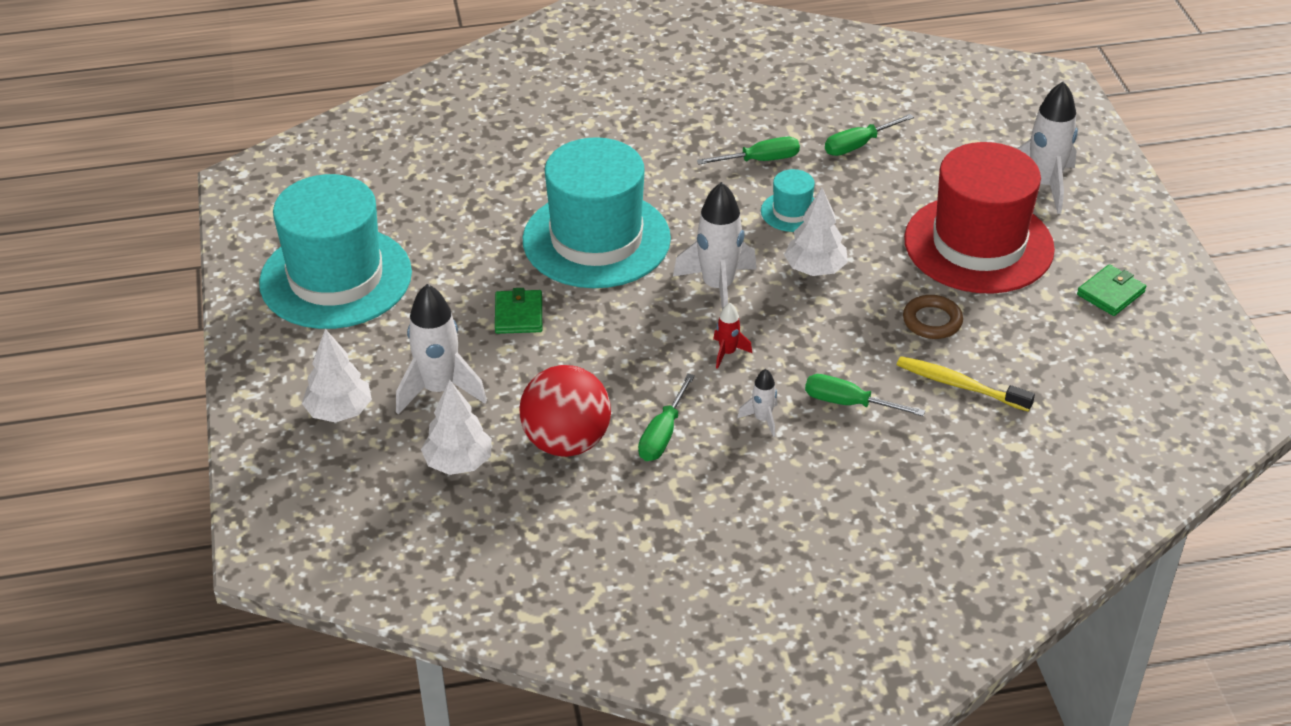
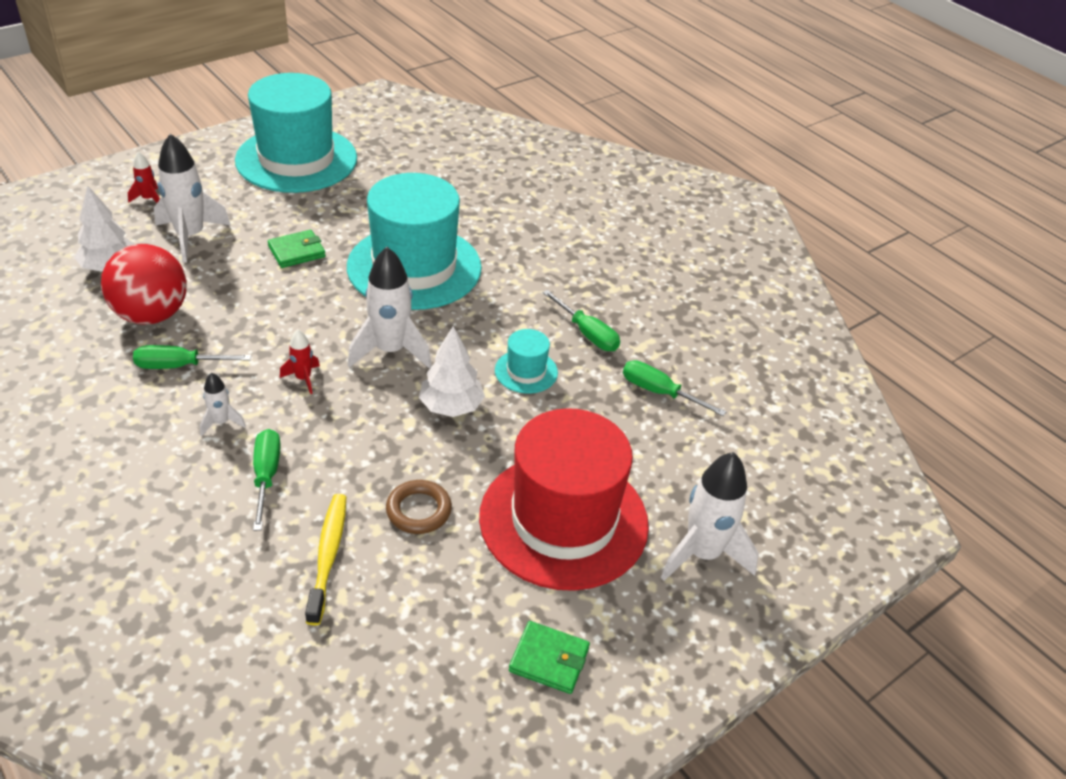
camera: 60 degrees right, 0 degrees up
white tree [302,329,372,423] -> red rocket [128,151,160,203]

